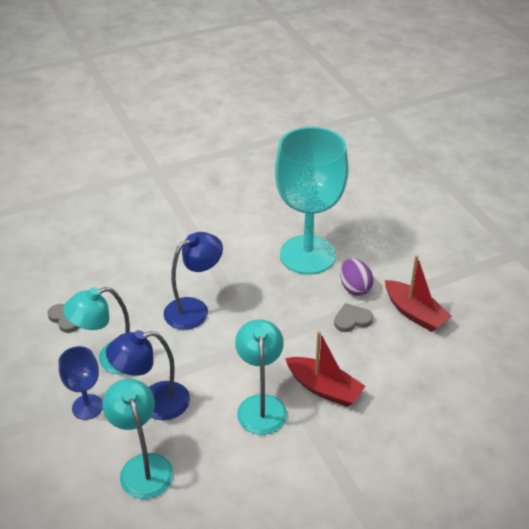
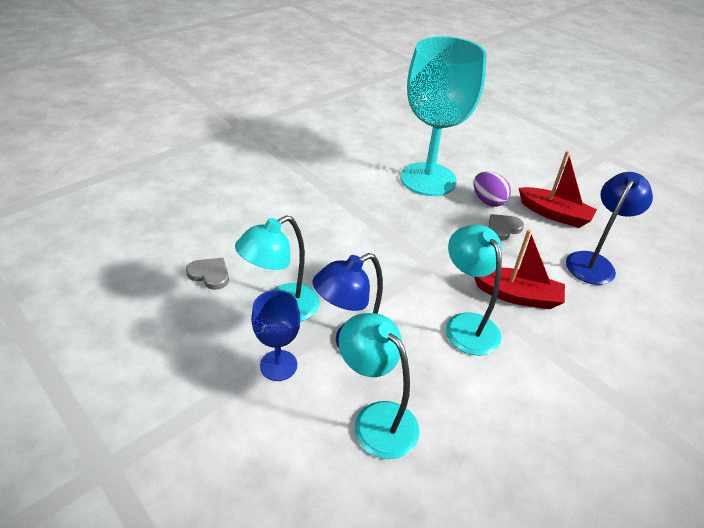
camera: 20 degrees left, 0 degrees up
blue lamp [164,232,223,330] -> blue lamp moved to [566,172,653,285]

